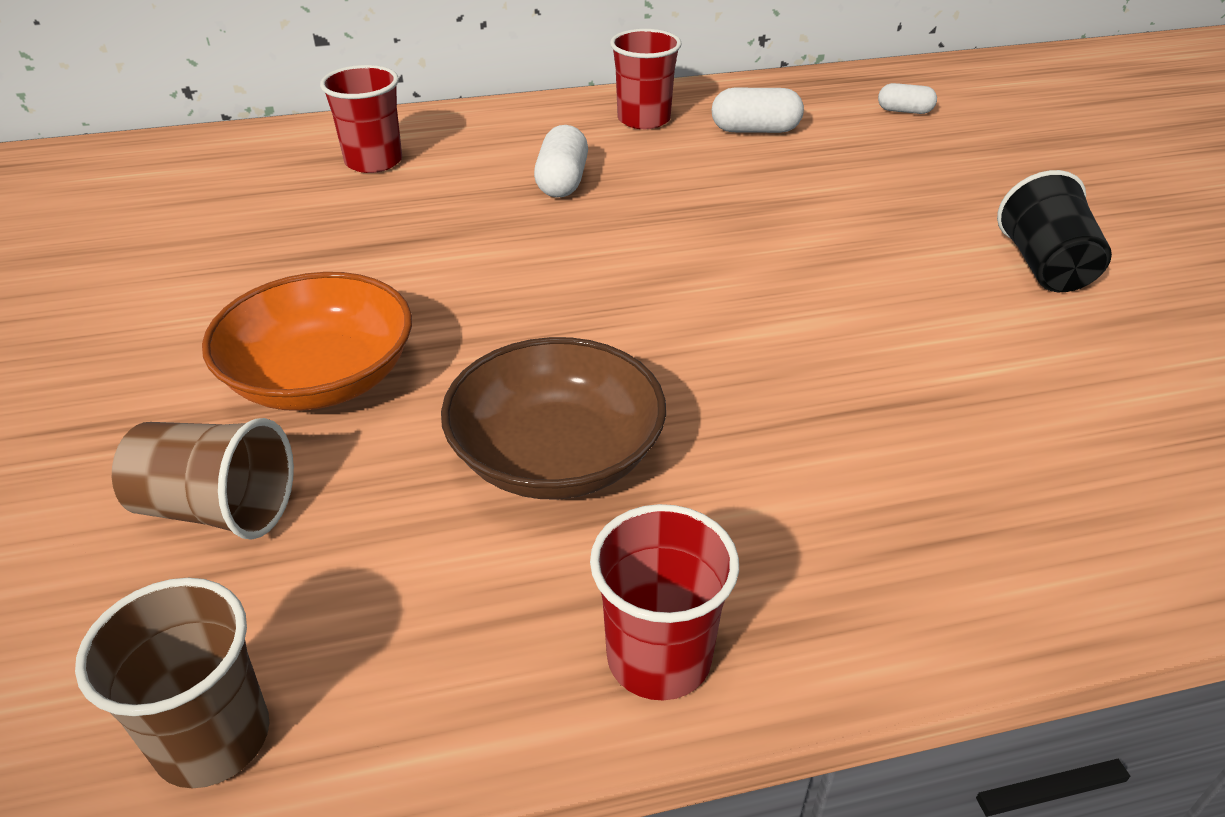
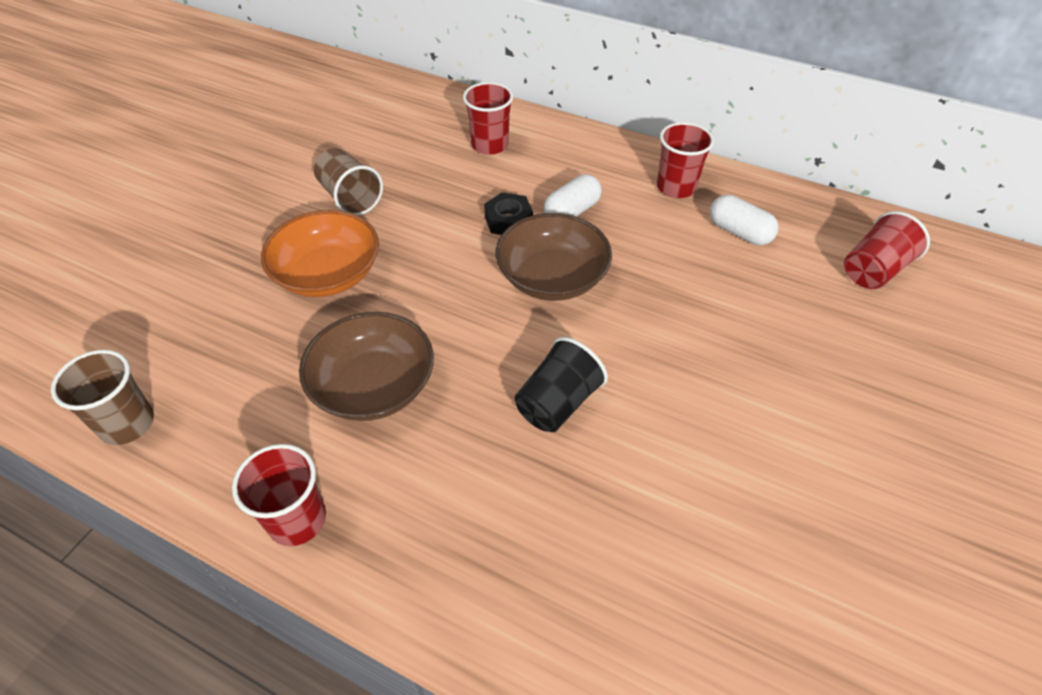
camera: 40 degrees right, 10 degrees up
brown cup [112,418,294,540] -> brown cup moved to [314,148,383,216]
white capsule [878,83,937,114] -> red cup [844,211,930,289]
black cup [997,170,1112,292] -> black cup moved to [514,337,608,432]
none -> black nut [484,192,533,235]
none -> brown bowl [496,213,612,301]

